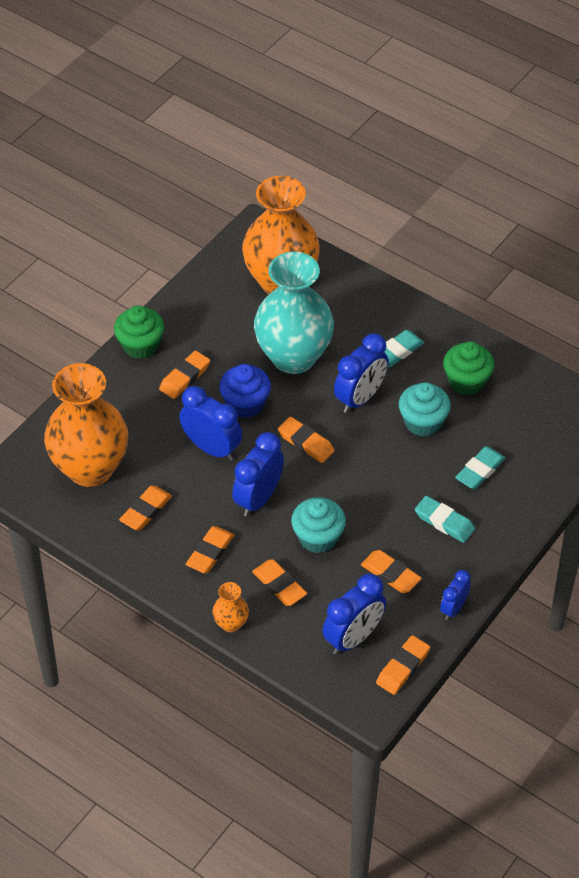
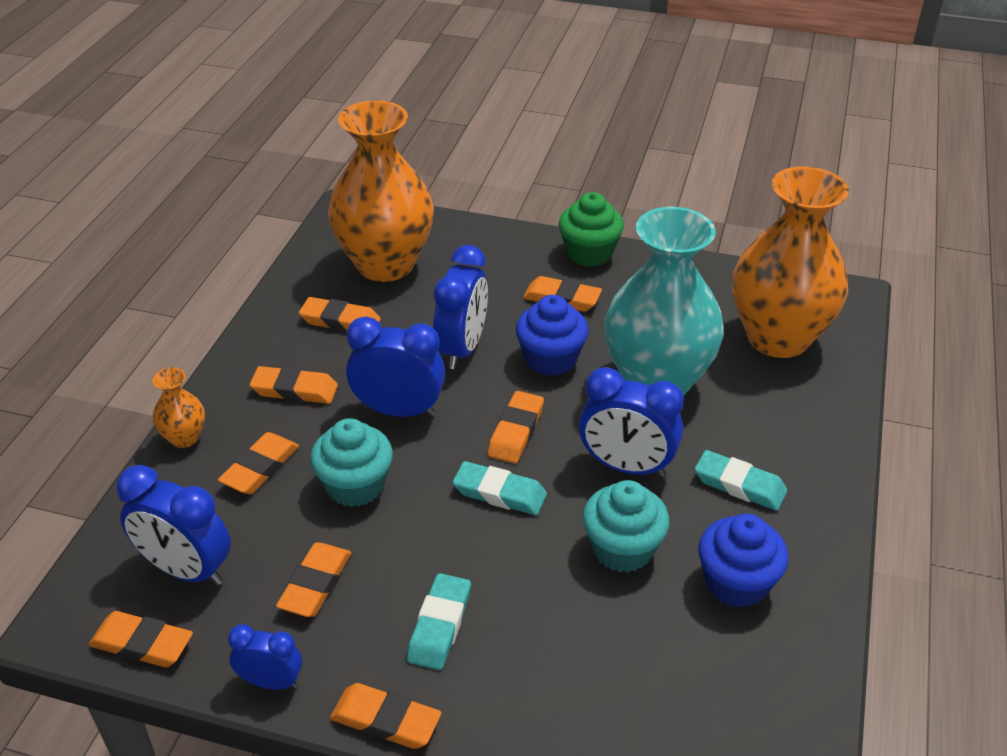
camera: 70 degrees right, 10 degrees down
green cupcake [443,341,494,395] -> blue cupcake [698,514,789,608]
turquoise eraser [455,446,505,489] -> turquoise eraser moved to [453,461,547,515]
none -> orange eraser [330,683,441,749]

